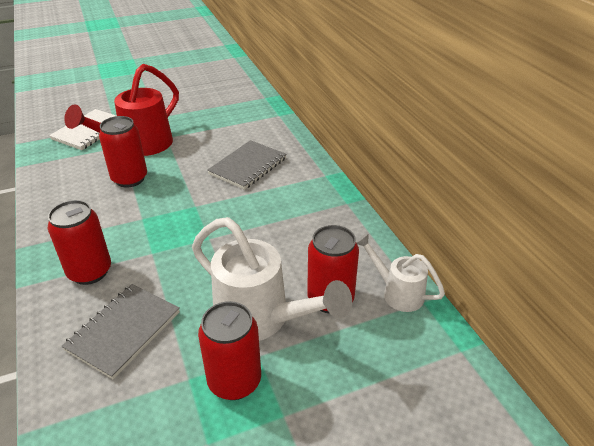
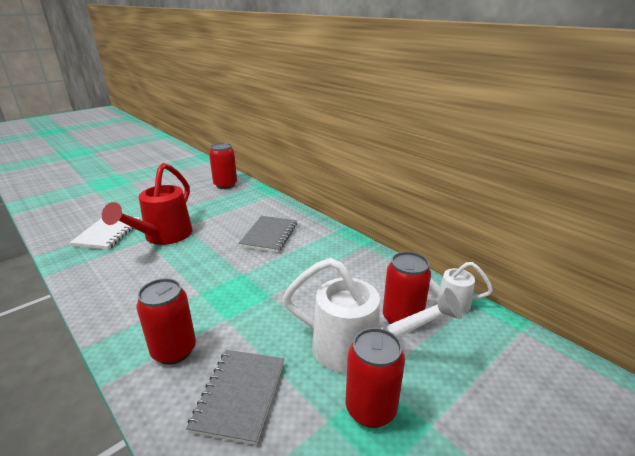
camera: 20 degrees left, 10 degrees down
red can [99,116,147,187] -> red can moved to [209,143,237,189]

